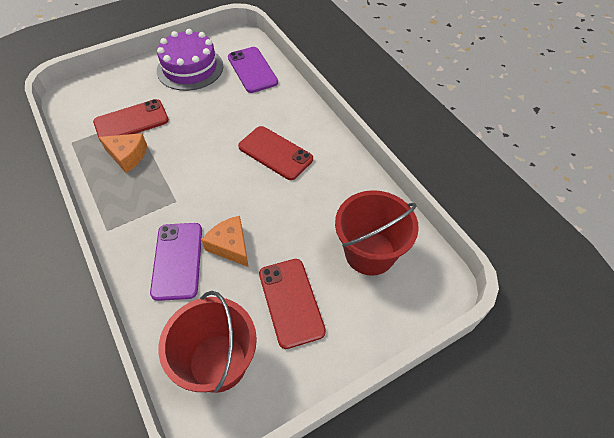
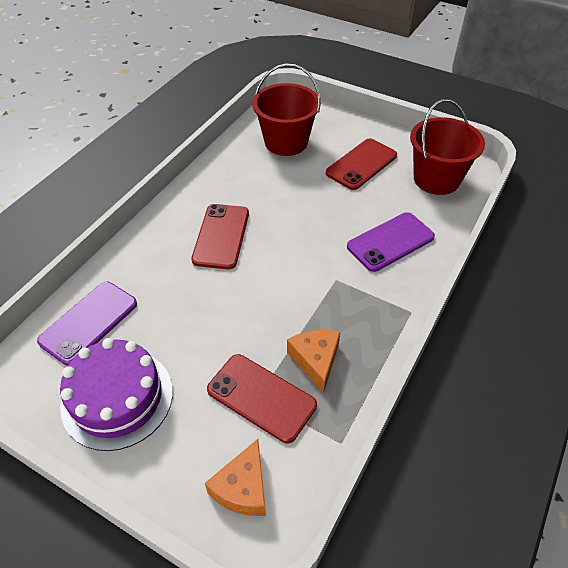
camera: 120 degrees left, 5 degrees down
orange cheese [202,216,249,267] -> orange cheese moved to [205,439,266,516]

